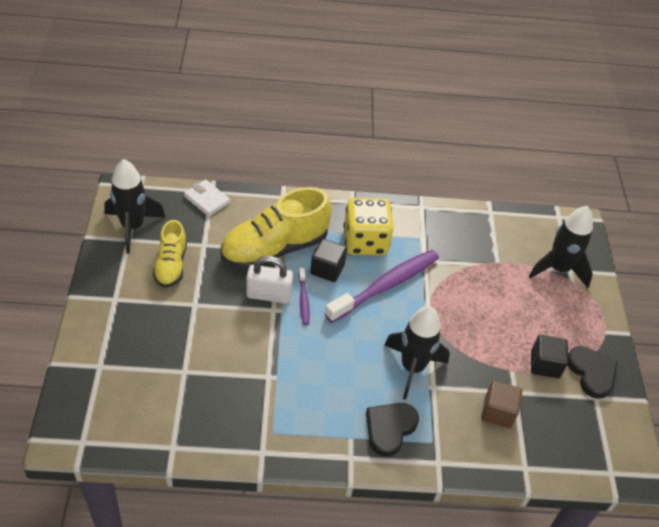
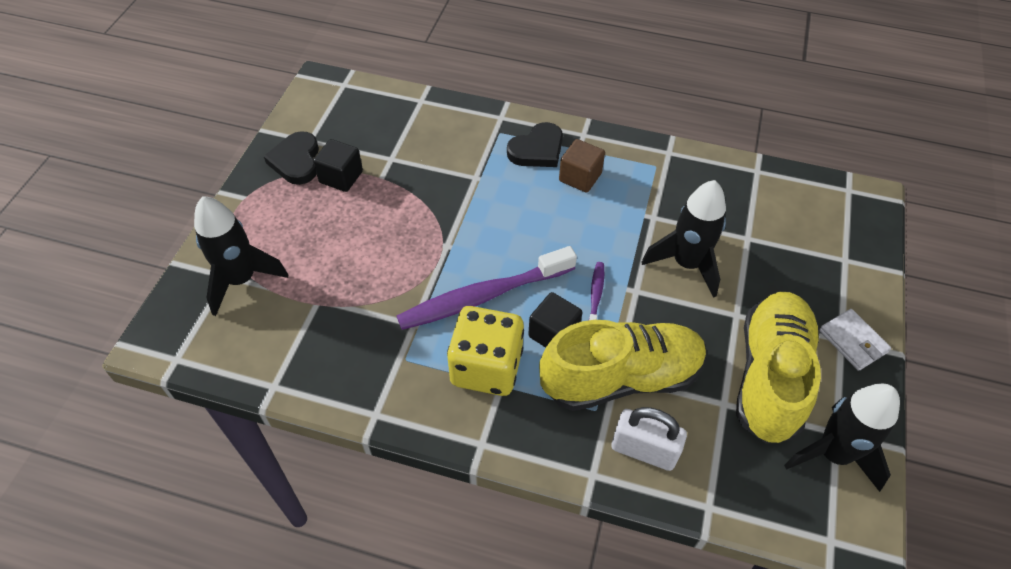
camera: 160 degrees left, 5 degrees up
yellow shoe [153,220,187,288] -> yellow shoe [736,292,821,444], size x1.76
white wallet [184,179,230,217] -> white wallet moved to [820,309,891,371]
white padlock [246,256,293,304] -> white padlock moved to [611,407,687,471]
black rocket [384,306,450,400] -> black rocket moved to [642,180,726,298]
brown cube [481,381,522,428] -> brown cube moved to [559,139,605,193]

